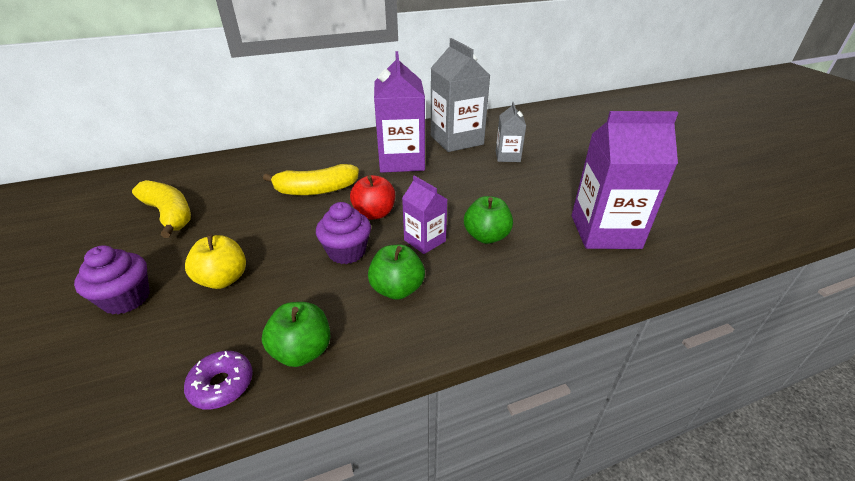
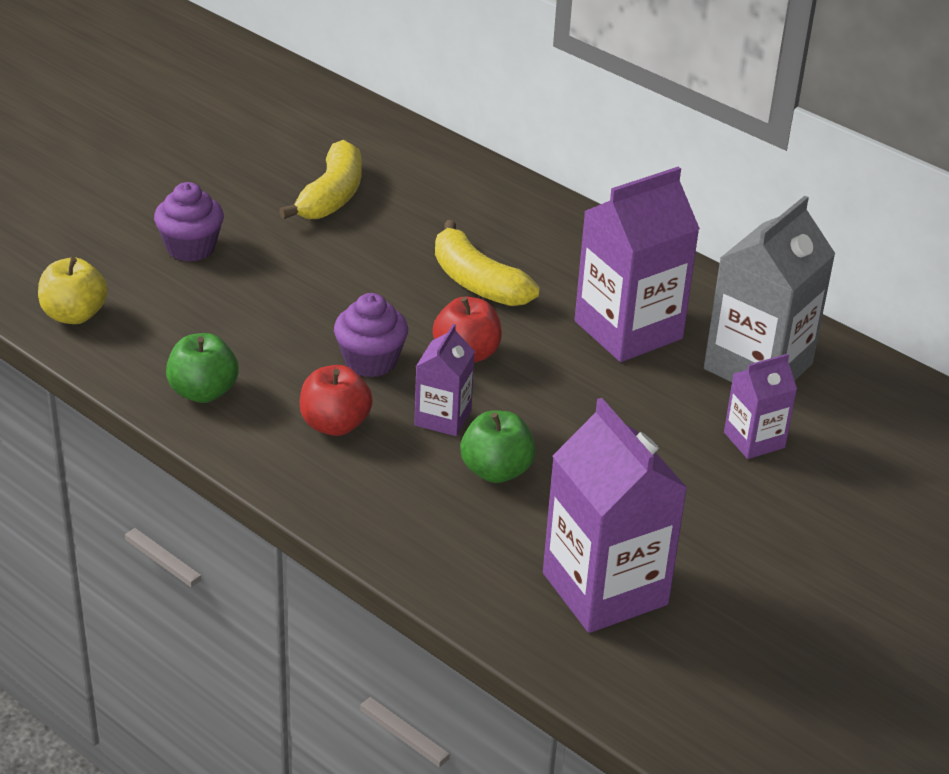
camera: 60 degrees right, 0 degrees up
purple donut [184,351,253,410] -> none
yellow apple [185,234,246,289] -> yellow apple moved to [38,257,108,324]
green apple [368,245,425,300] -> red apple [300,365,373,436]
grey carton [496,102,526,162] -> purple carton [724,354,797,459]

